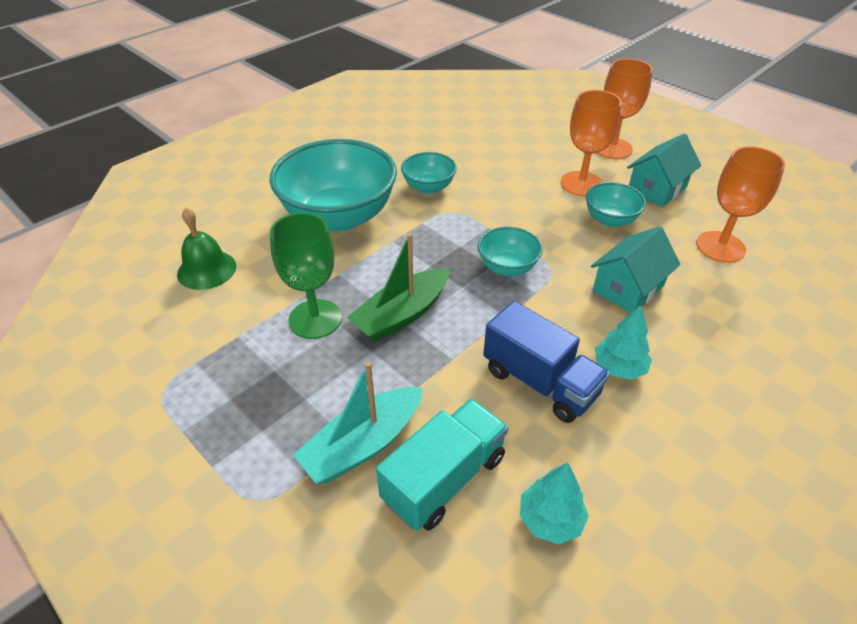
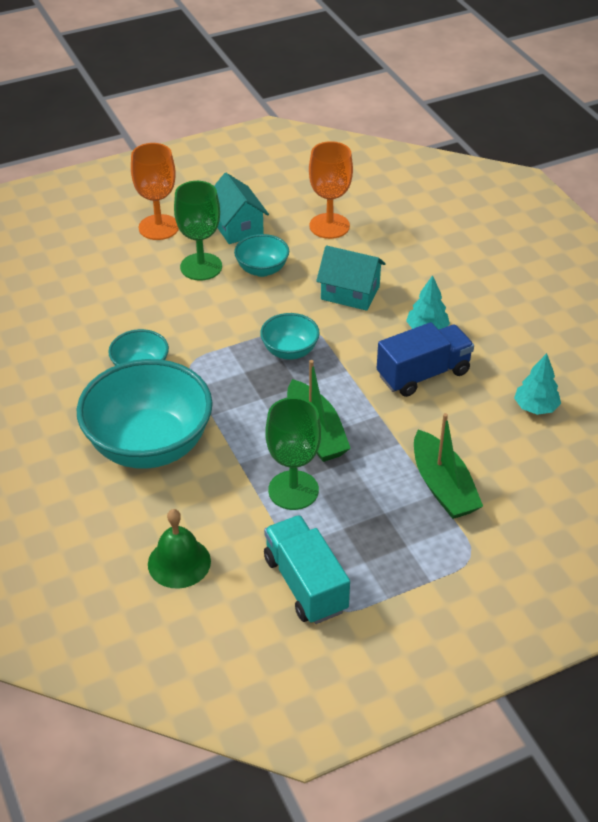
camera: 70 degrees left, 0 degrees up
turquoise boat [293,362,423,484] -> green boat [414,413,483,519]
turquoise truck [376,399,508,531] -> turquoise truck moved to [264,515,350,624]
orange goblet [561,90,622,196] -> green goblet [174,181,222,281]
turquoise house [591,226,680,313] -> turquoise house turned 45 degrees counterclockwise [316,246,386,311]

